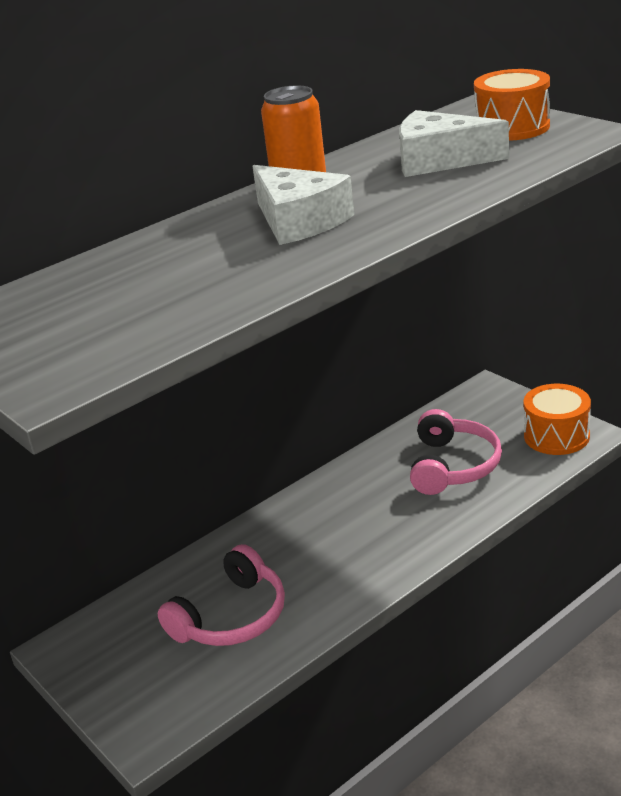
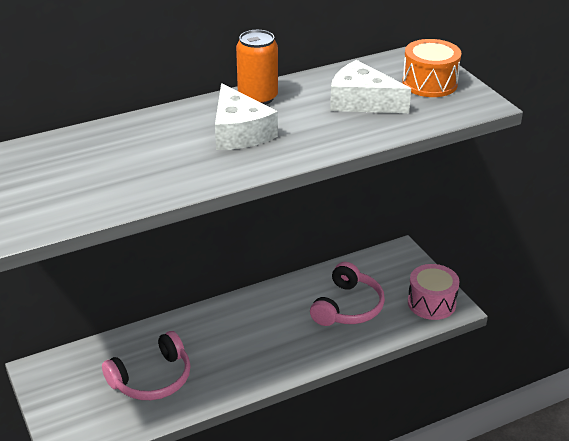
camera: 10 degrees right, 5 degrees up
orange drum [524,384,591,455] -> pink drum [408,264,460,320]

